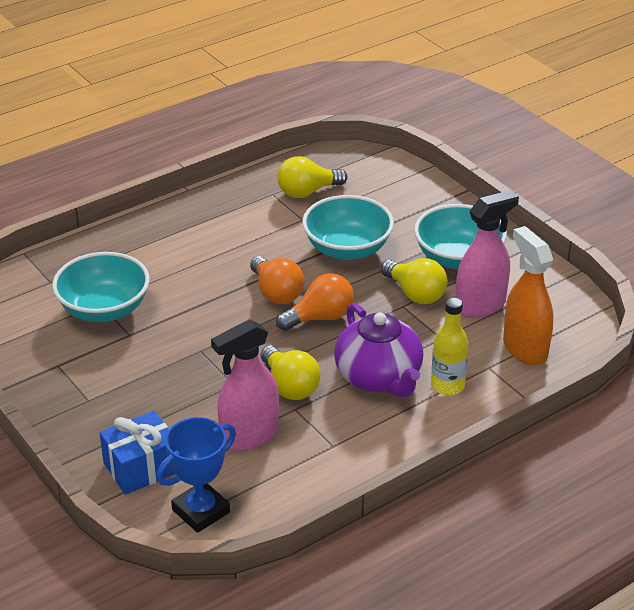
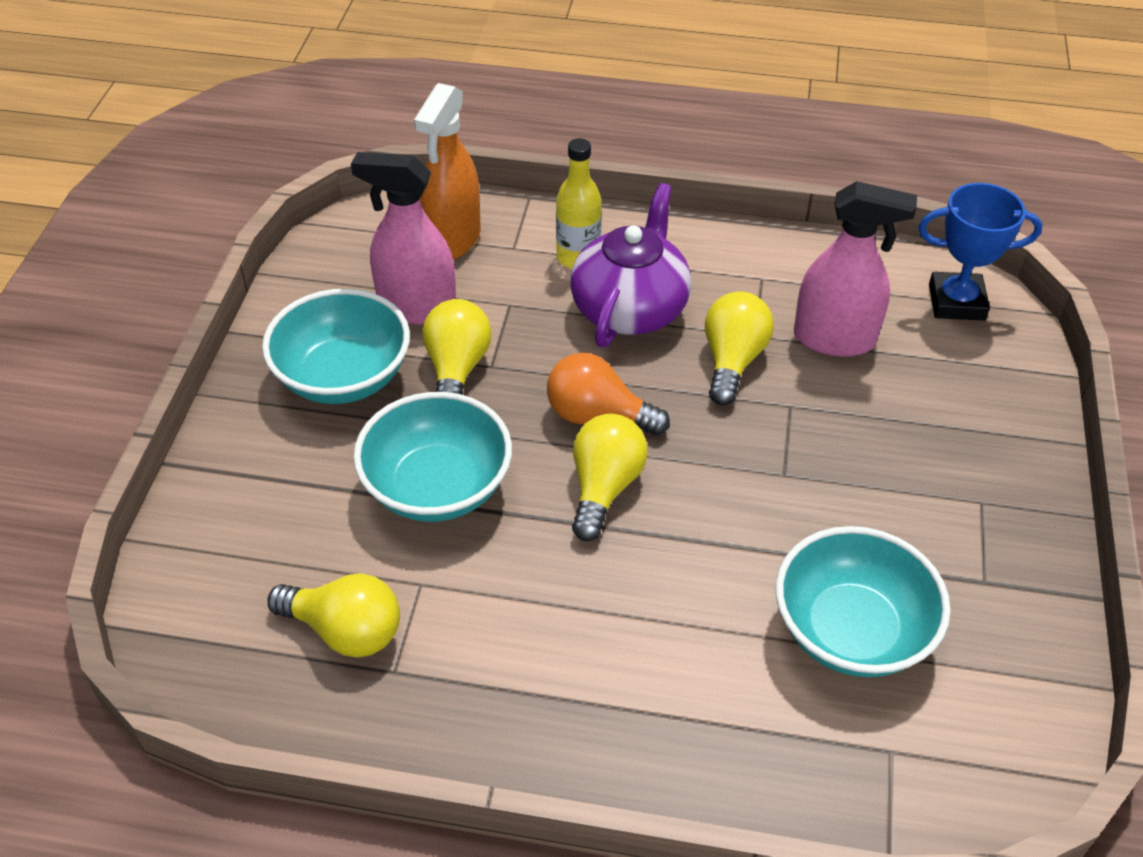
camera: 135 degrees left, 10 degrees up
blue gift [100,411,176,495] -> none
orange light bulb [250,256,304,304] -> yellow light bulb [572,414,648,541]

